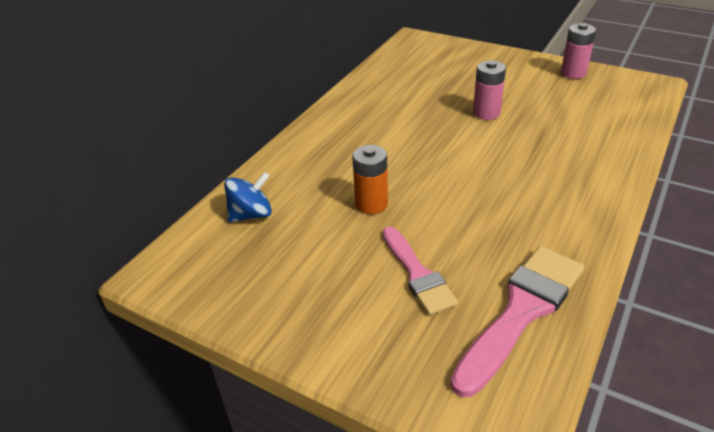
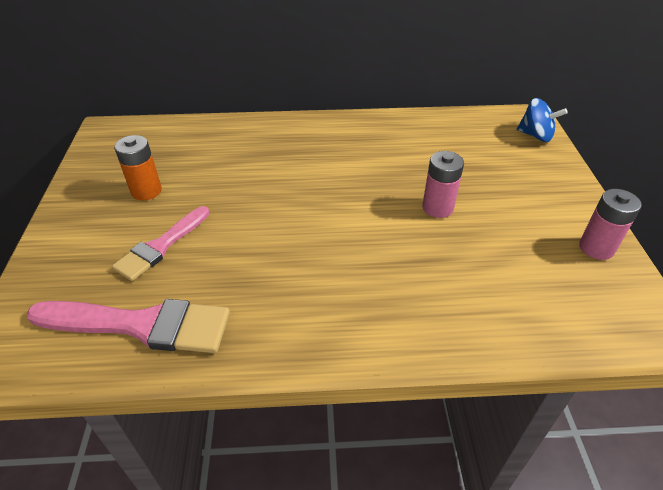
camera: 55 degrees right, 5 degrees up
blue spinning top [224,172,272,222] -> blue spinning top moved to [517,98,568,142]
orange battery [352,145,388,214] -> orange battery moved to [114,135,162,200]

